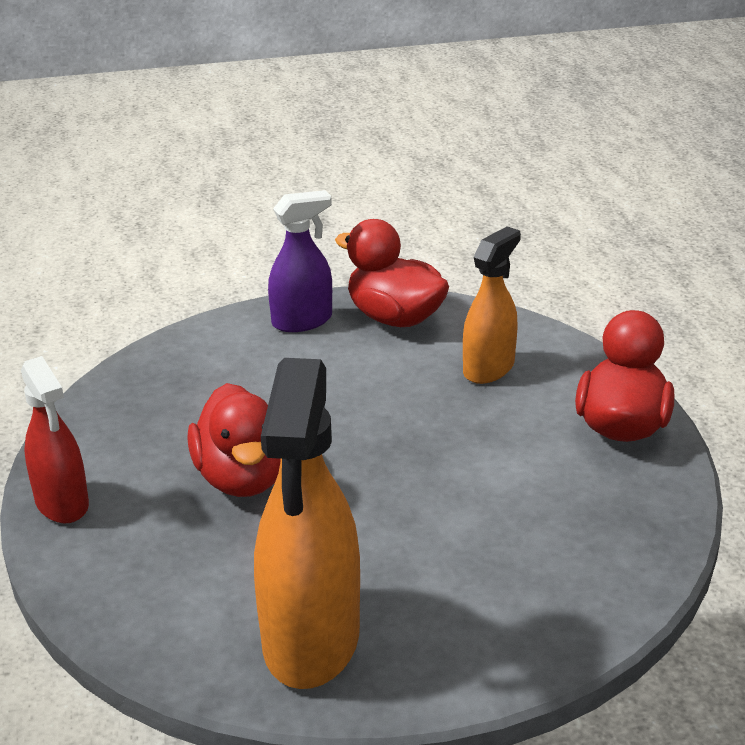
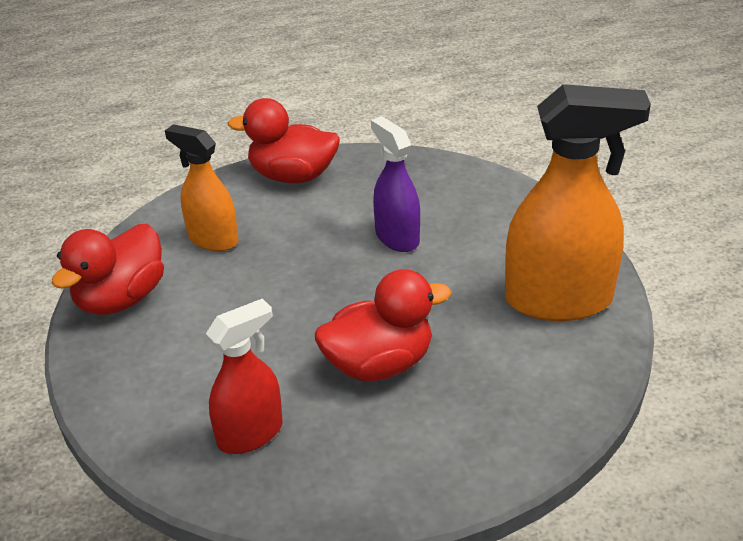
camera: 95 degrees left, 5 degrees up
red spray bottle [21,356,89,523] -> red spray bottle moved to [206,298,283,454]
purple spray bottle [268,190,332,332] -> purple spray bottle moved to [371,116,420,252]

